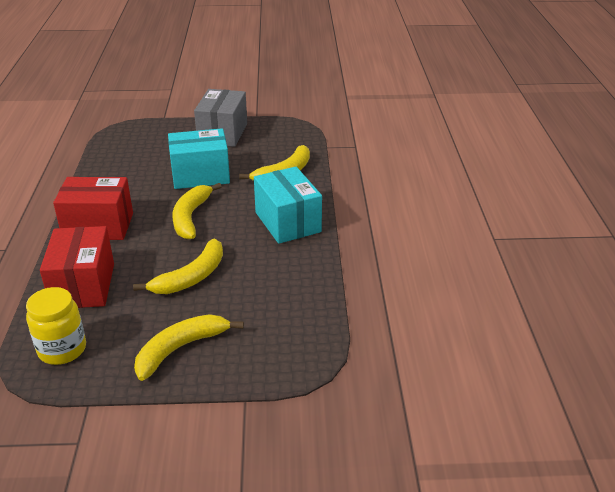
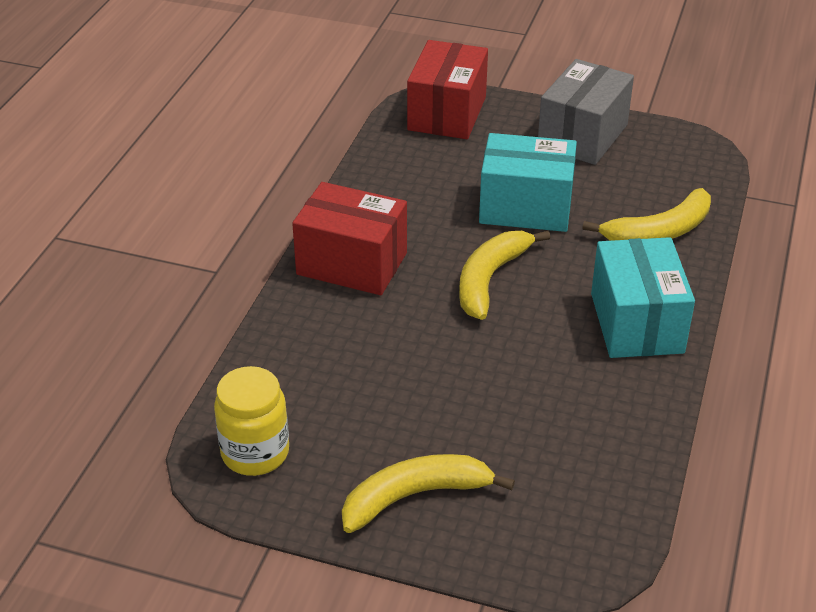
camera: 20 degrees right, 5 degrees up
red box [40,226,114,308] -> red box moved to [407,40,488,139]
yellow banana [133,239,223,294] -> none

